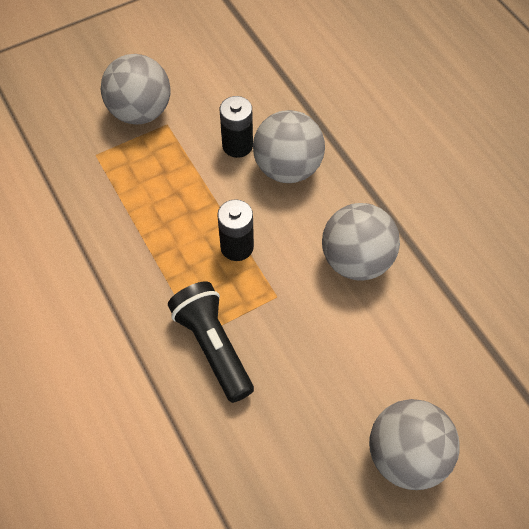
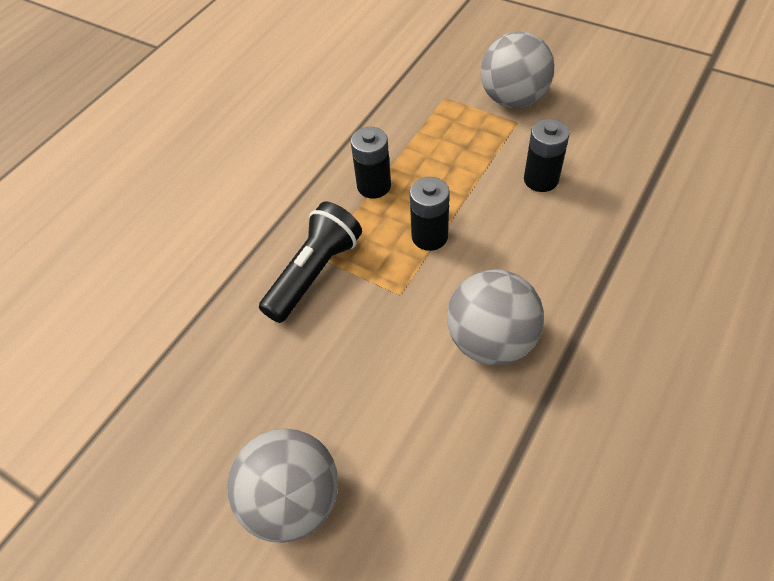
camera: 65 degrees right, 5 degrees down
grey ball [253,110,325,183] -> none
none -> black battery [351,127,391,199]

